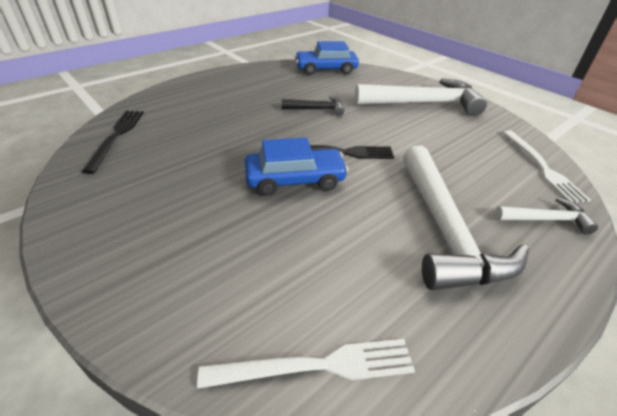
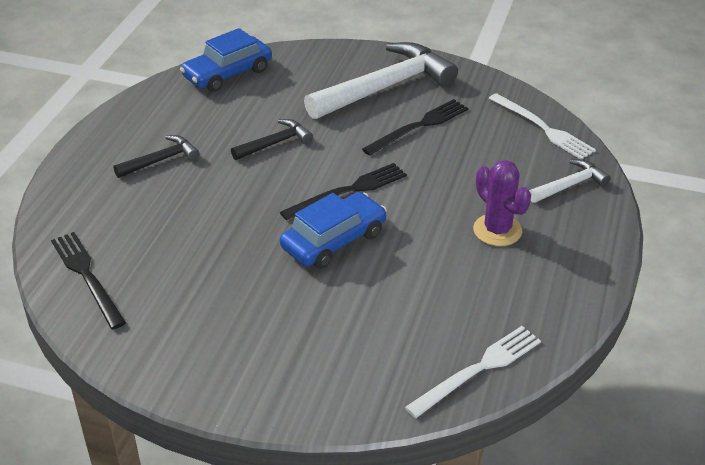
camera: 30 degrees left, 0 degrees up
white hammer [403,146,529,290] -> purple cactus [473,160,531,246]
none -> black hammer [113,135,199,178]
none -> black fork [362,99,468,156]

